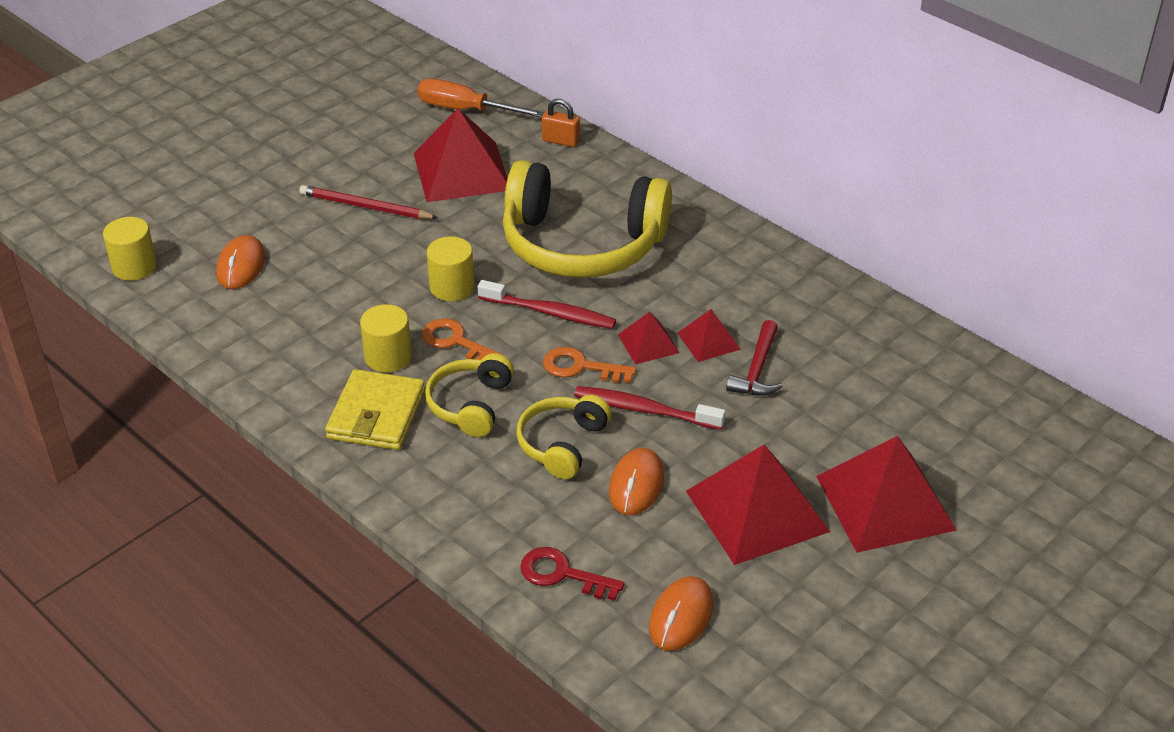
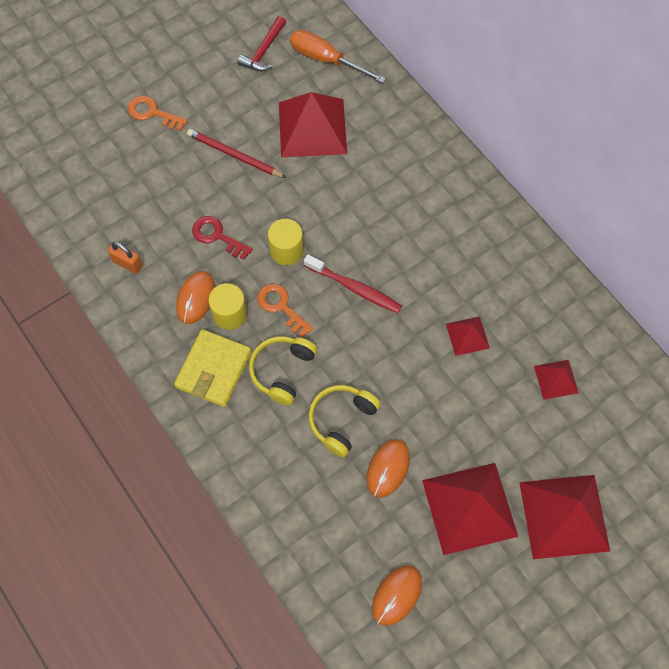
camera: 10 degrees right, 25 degrees up
yellow cylinder [103,217,157,281] -> none
orange mouse [216,235,266,289] -> orange mouse moved to [176,271,215,324]
yellow headphones [503,160,672,278] -> none
red key [520,547,625,601] -> red key moved to [192,216,253,260]
orange padlock [542,99,580,147] -> orange padlock moved to [108,242,143,274]
orange key [543,347,636,383] -> orange key moved to [128,96,188,131]
red toothbrush [574,386,726,430] -> none
red pyramid [618,312,680,364] -> red pyramid moved to [534,360,579,400]
red hammer [726,320,783,396] -> red hammer moved to [237,16,286,71]

